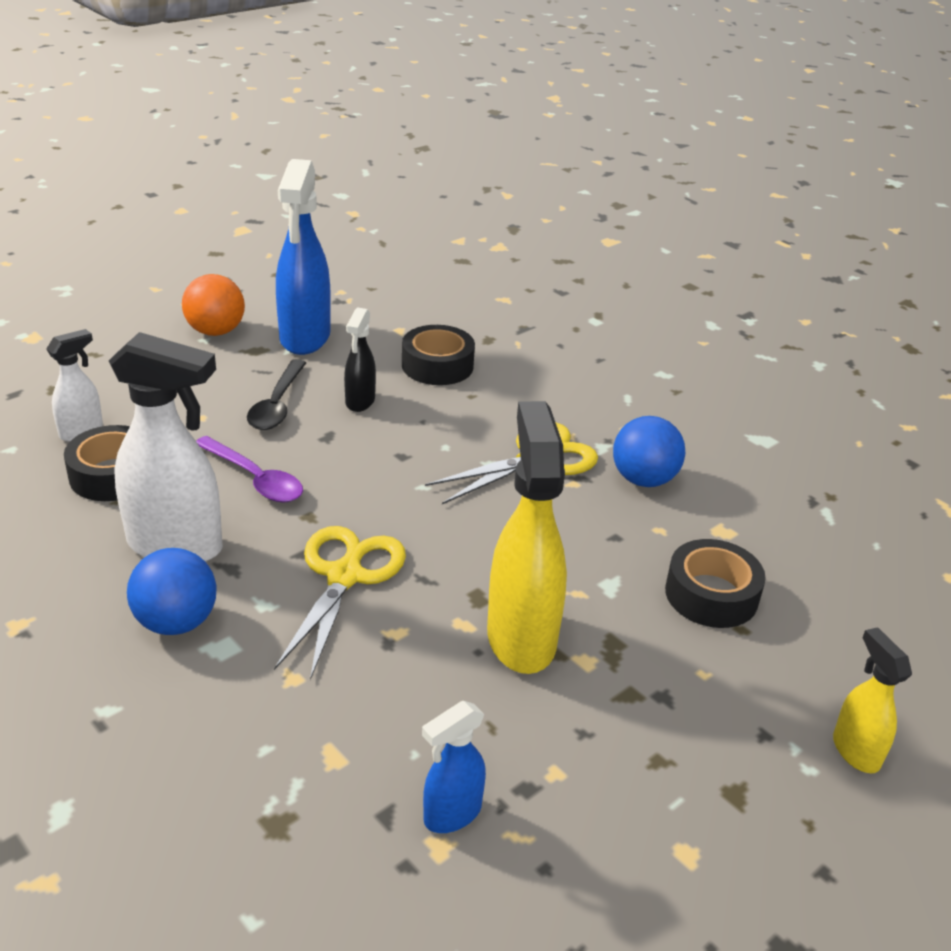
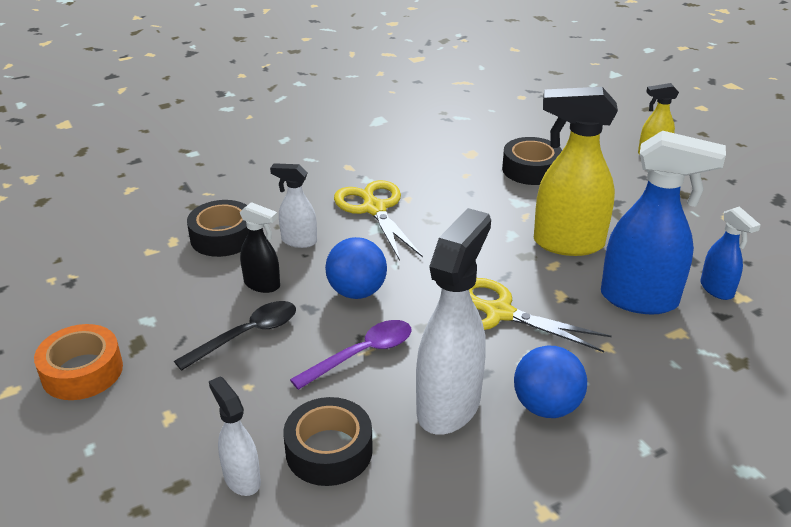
camera: 75 degrees left, 0 degrees up
orange ball [182,274,245,336] -> orange tape [34,324,123,400]
black spoon [247,359,306,430] -> black spoon turned 60 degrees counterclockwise [174,301,296,371]
blue spray bottle [276,159,331,355] -> blue spray bottle moved to [601,131,726,315]
blue ball [613,416,685,487] -> blue ball moved to [325,237,387,299]
none -> white spray bottle [270,163,317,248]

